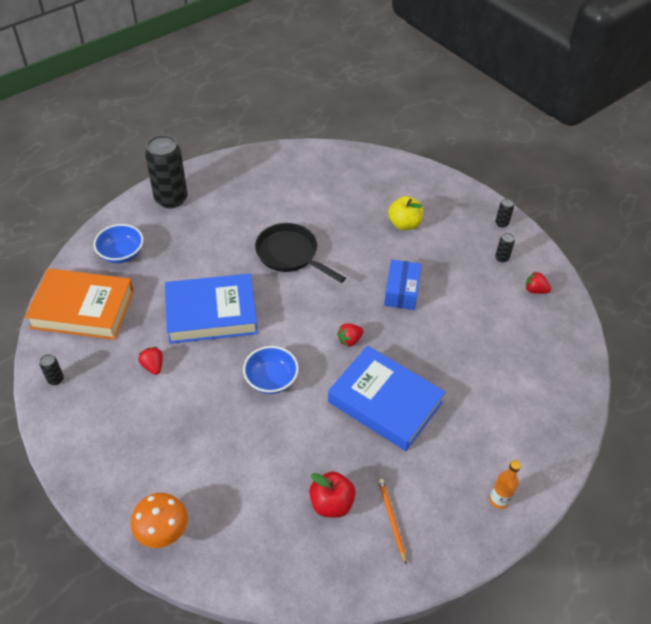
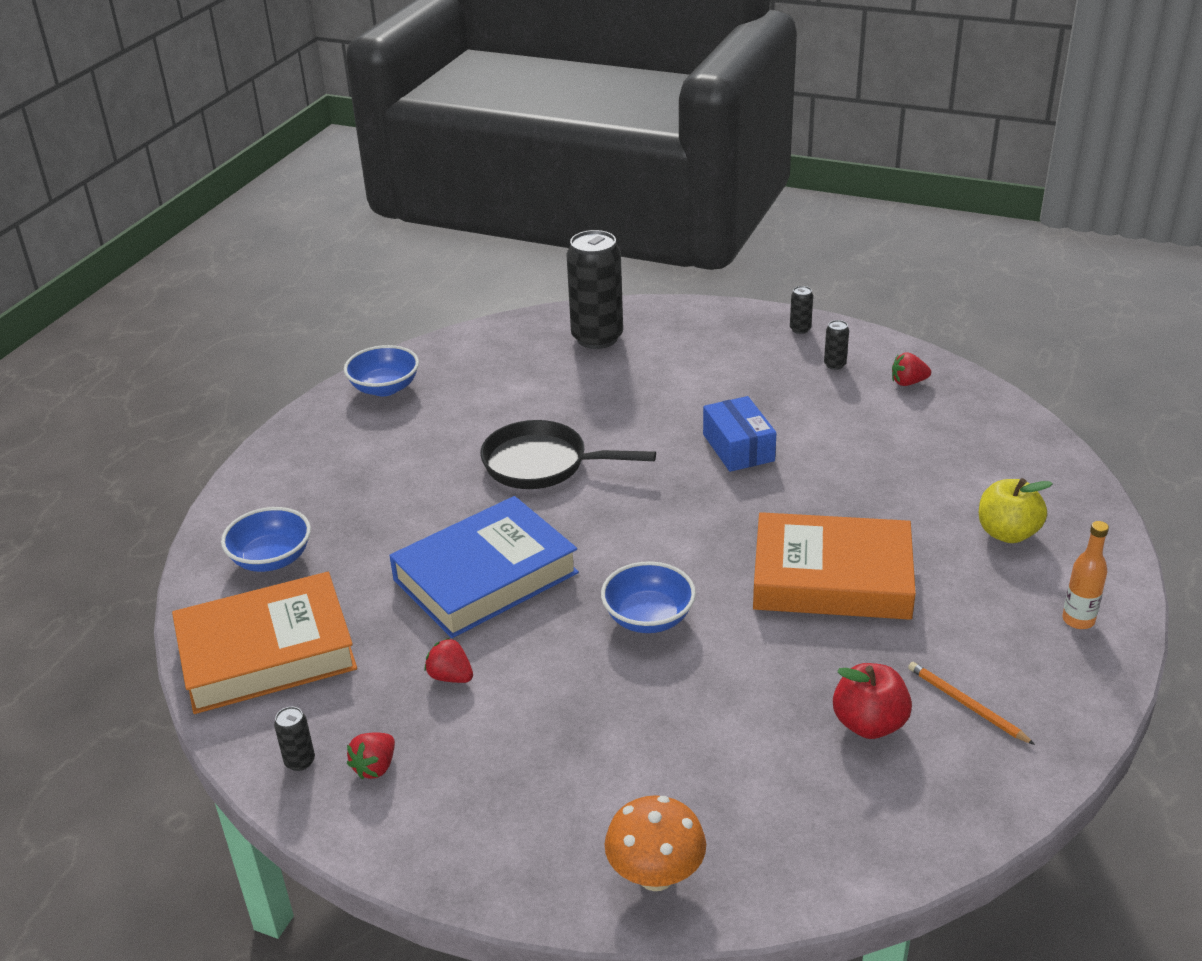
camera: 25 degrees left, 15 degrees down
black can [145,135,187,208] -> black can moved to [566,230,623,349]
blue book [328,346,445,451] -> orange book [753,512,916,620]
red strawberry [337,323,364,346] -> red strawberry moved to [347,732,395,779]
yellow apple [388,196,423,230] -> yellow apple moved to [979,478,1053,543]
none -> blue bowl [344,345,419,396]

